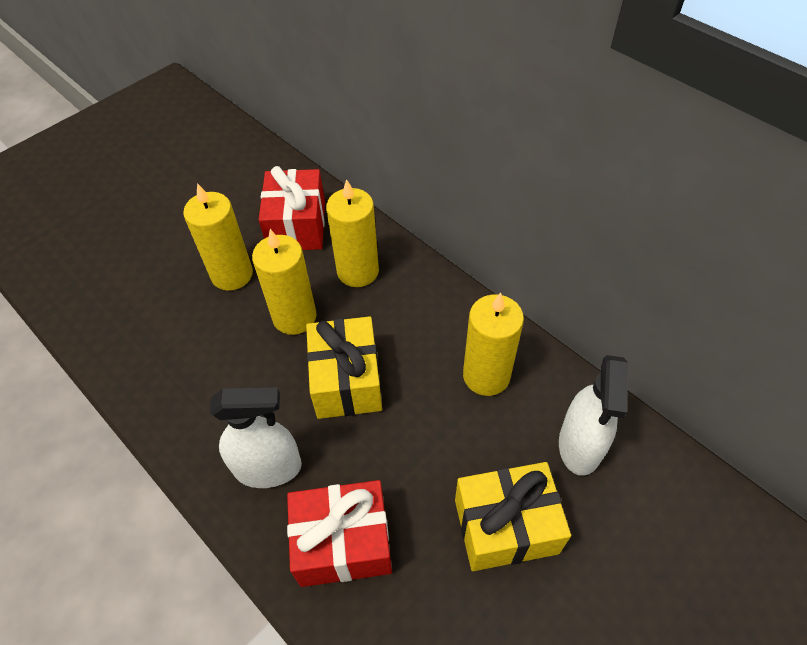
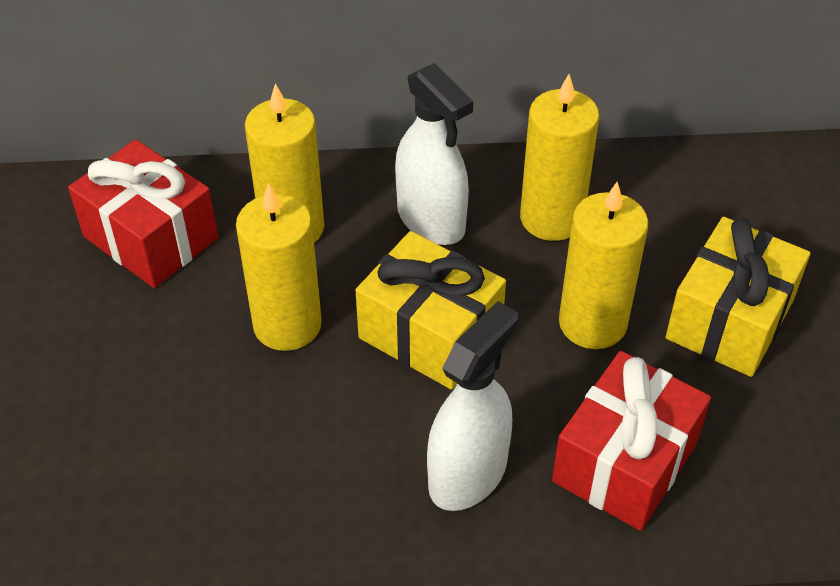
camera: 50 degrees left, 5 degrees down
yellow candle [183,183,253,291] -> yellow candle moved to [559,182,648,349]
white spray bottle [559,355,628,476] -> white spray bottle moved to [395,63,473,245]

